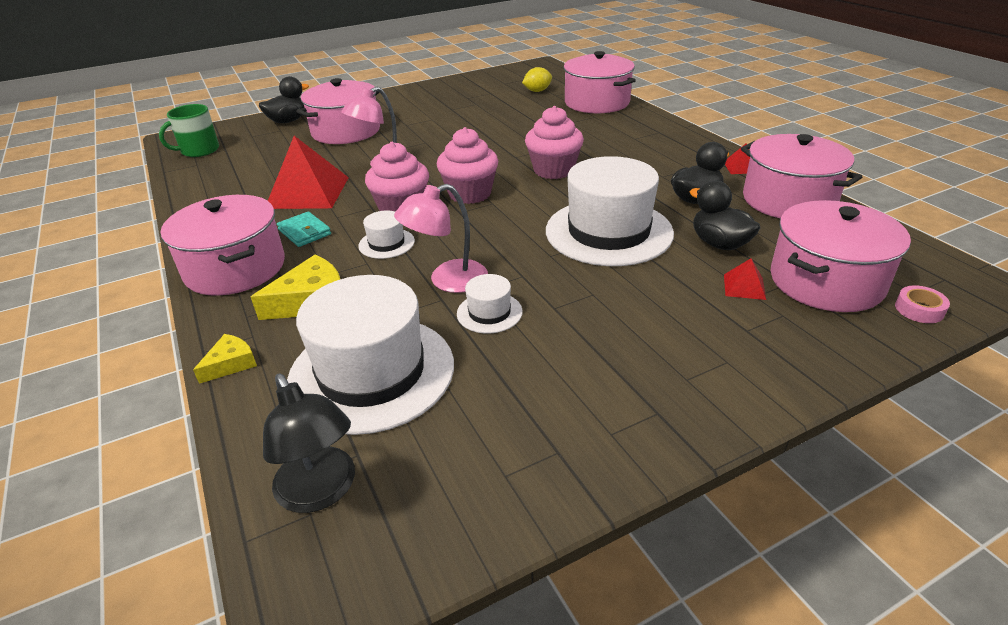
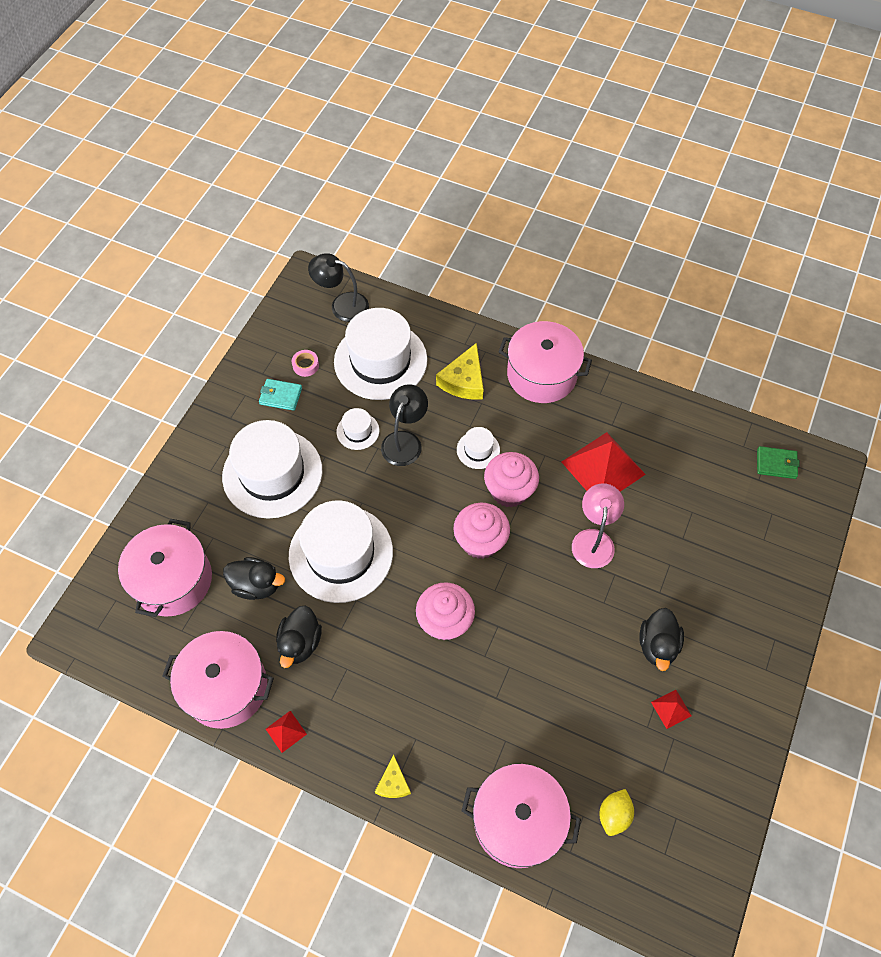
camera: 140 degrees right, 25 degrees up
green mug [159,104,219,157] -> green wallet [757,446,800,479]
yellow cheese [193,334,257,384] -> yellow cheese moved to [375,755,411,798]
black duck [259,76,309,123] -> black duck moved to [639,608,684,671]
turquoise wallet [277,211,331,247] -> turquoise wallet moved to [259,379,302,411]
pink pot [296,78,380,144] -> none
pink lamp [394,184,488,293] -> black lamp [381,384,428,466]
red pyramid [724,258,766,300] -> red pyramid moved to [651,690,692,729]
pink tape [895,285,950,323] -> pink tape moved to [292,350,319,377]
none -> white hat [222,420,322,519]

